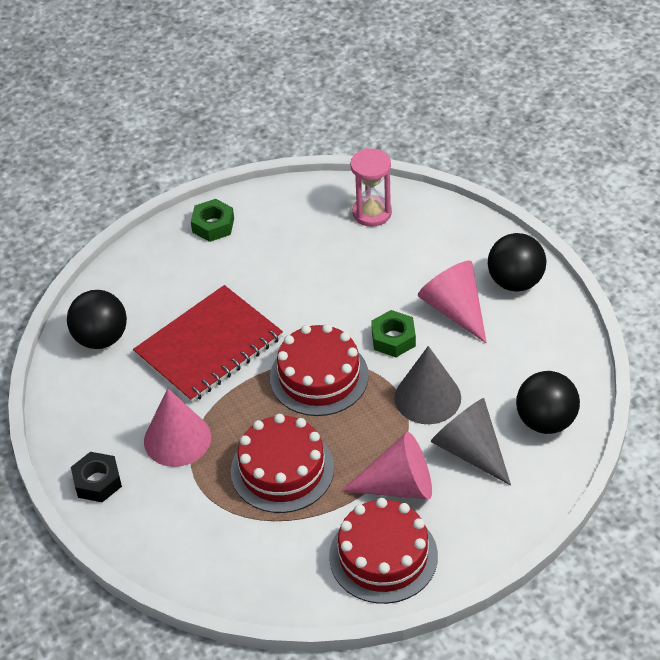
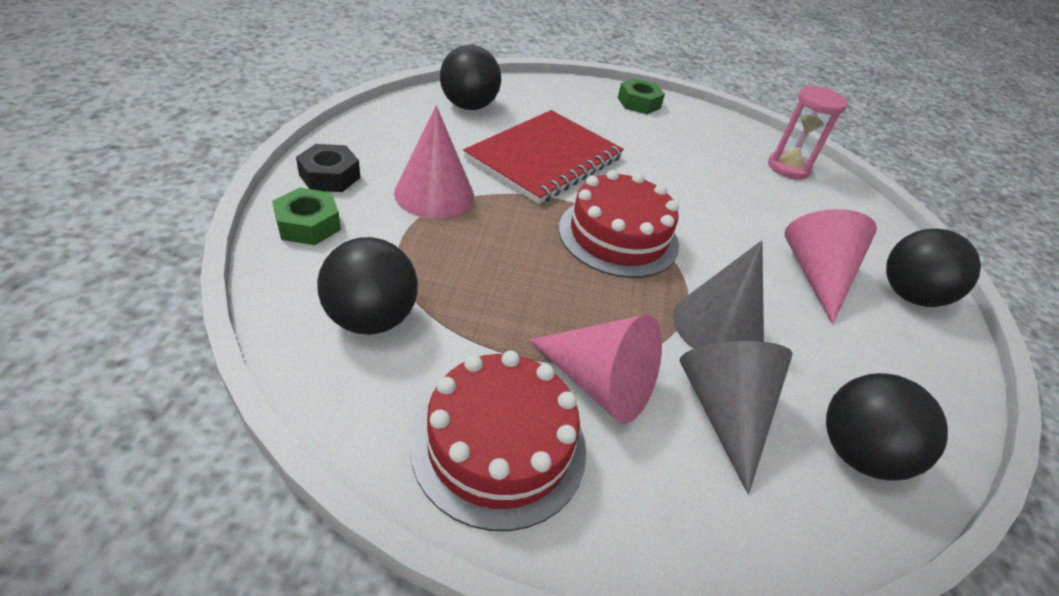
camera: 30 degrees right, 5 degrees down
red notebook [133,285,283,403] -> red notebook turned 45 degrees counterclockwise [463,110,624,204]
red cake [231,414,334,513] -> none
green nut [371,310,416,357] -> green nut moved to [272,188,341,245]
none -> black ball [317,237,418,335]

